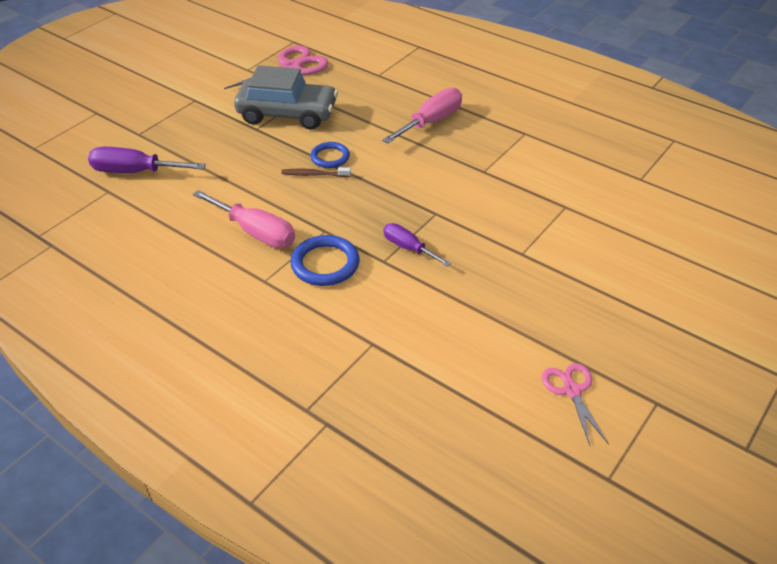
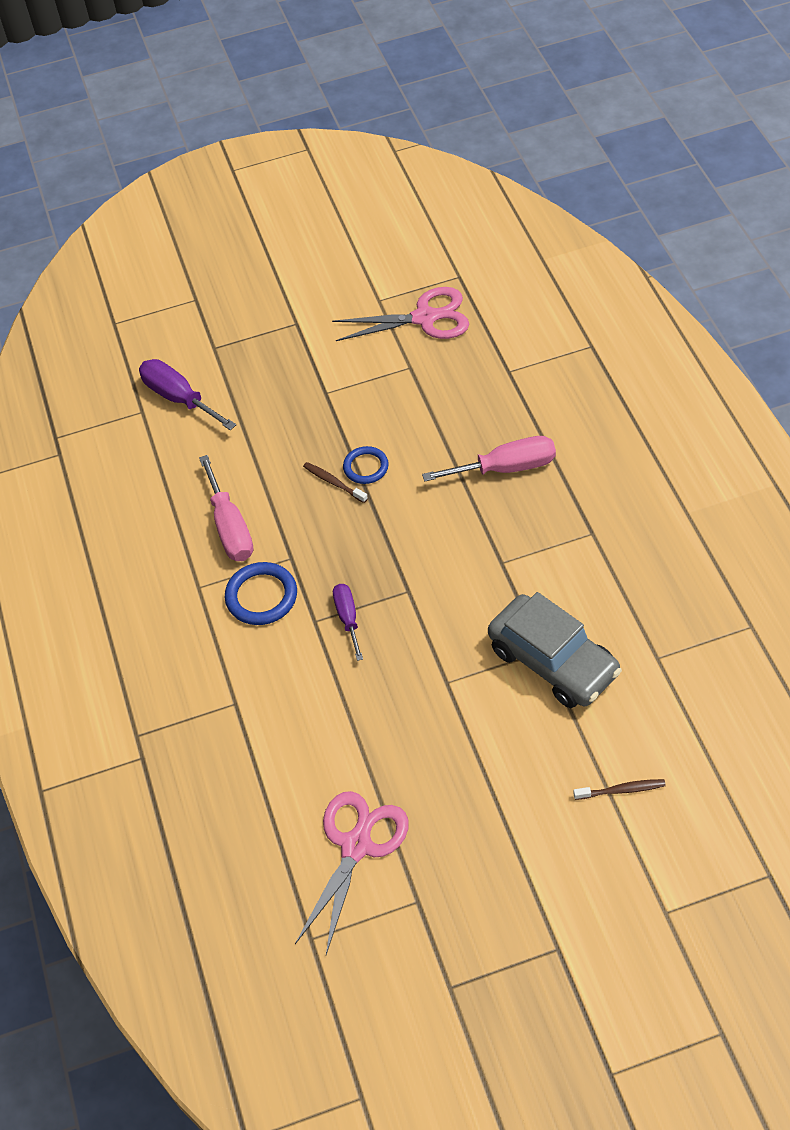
camera: 40 degrees right, 10 degrees up
grey car [234,65,338,130] -> grey car moved to [488,592,622,708]
pink scissors [542,363,609,445] -> pink scissors [295,791,409,955], size x1.68
none -> brown toothbrush [573,779,666,800]

